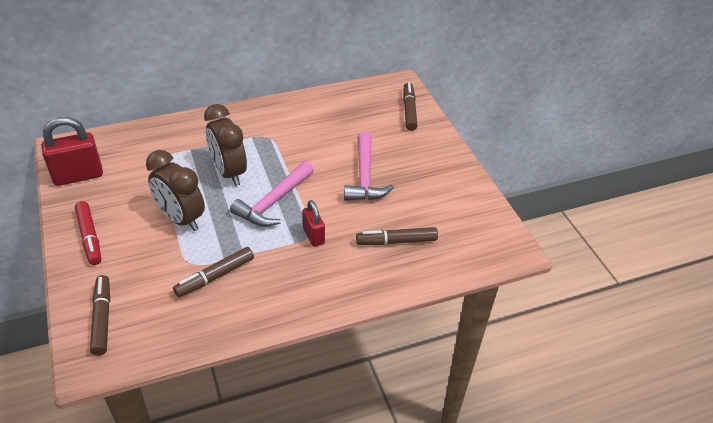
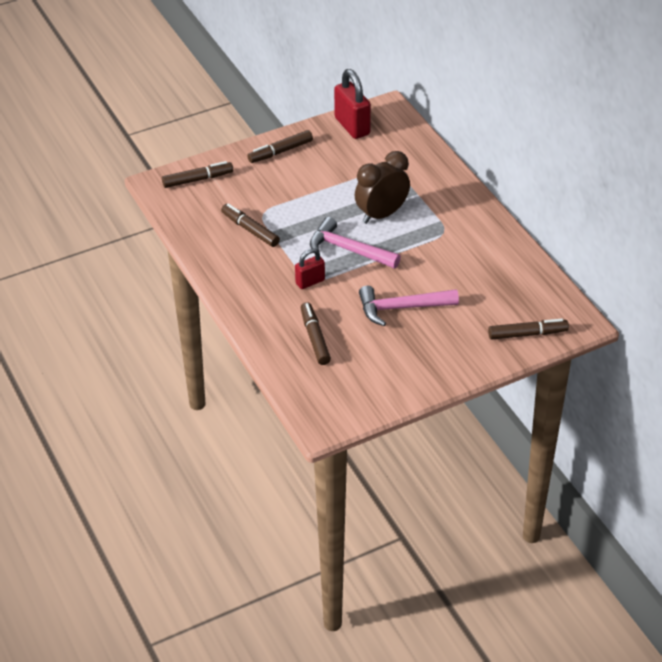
camera: 85 degrees right, 0 degrees up
red marker [75,201,101,265] -> brown marker [247,130,313,163]
brown clock [146,150,205,231] -> none

